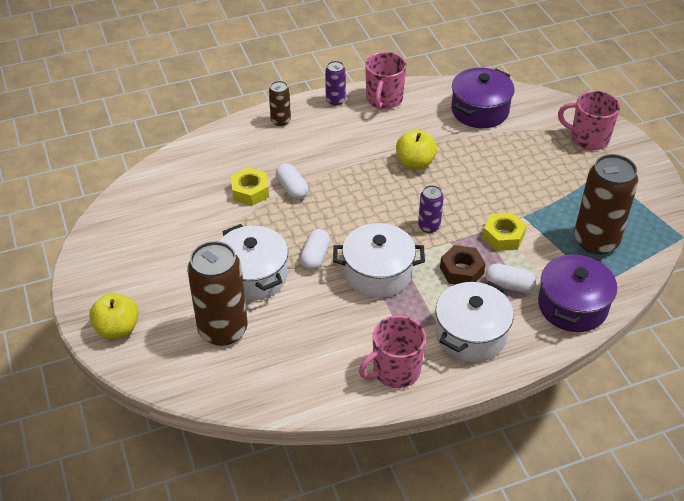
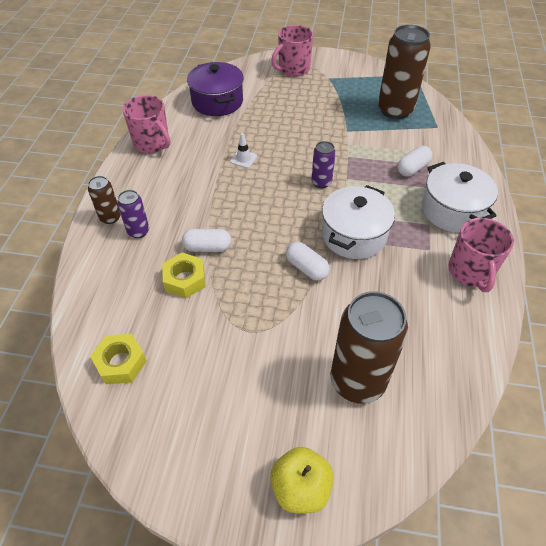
camera: 60 degrees left, 5 degrees up
white pot [219,224,288,301] -> none
purple can [325,61,346,105] -> purple can moved to [117,190,149,238]
yellow apple [396,130,437,170] -> white traffic cone [230,133,257,168]
brown nut [440,245,486,285] -> none
yellow nut [482,212,527,251] -> yellow nut moved to [90,334,147,384]
purple pot [538,252,617,332] -> none

